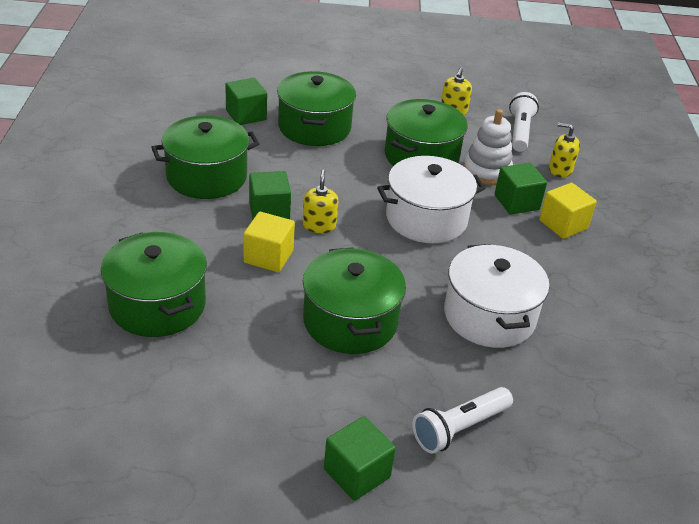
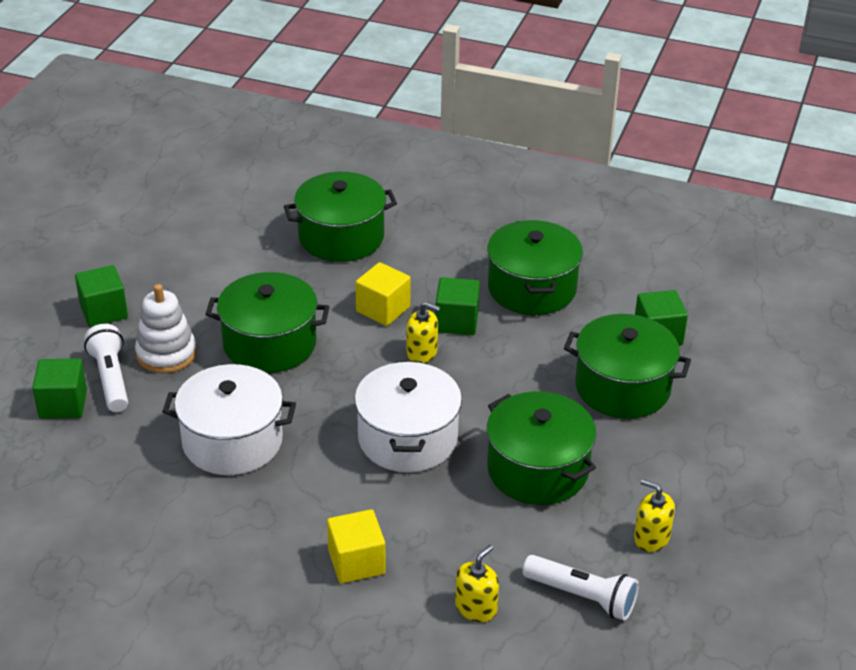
camera: 110 degrees right, 0 degrees up
white stacking toy [463,109,513,185] -> white stacking toy moved to [135,284,197,373]
green cube [495,163,547,215] -> green cube moved to [32,358,87,419]

